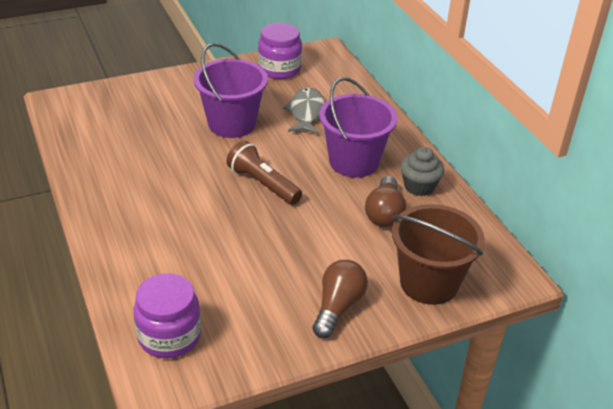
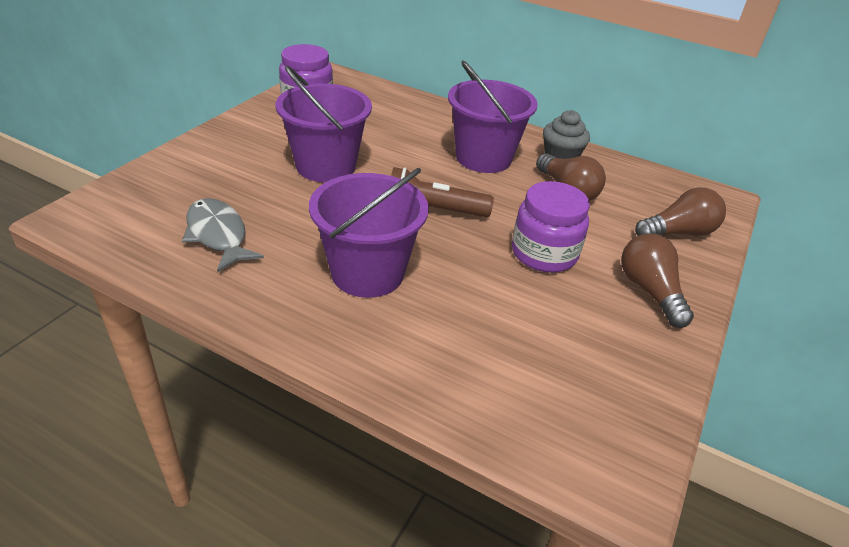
camera: 40 degrees left, 0 degrees up
purple jar [134,273,201,358] -> purple jar moved to [512,181,590,273]
grey fish [283,88,325,134] -> grey fish moved to [182,198,264,273]
brown bucket [392,204,485,305] -> brown light bulb [635,187,726,236]
none -> purple bucket [309,168,429,298]

